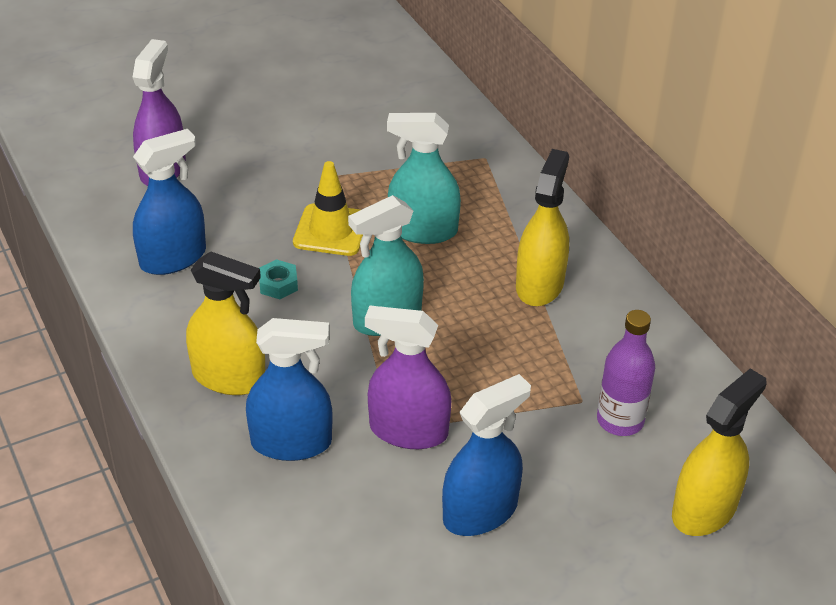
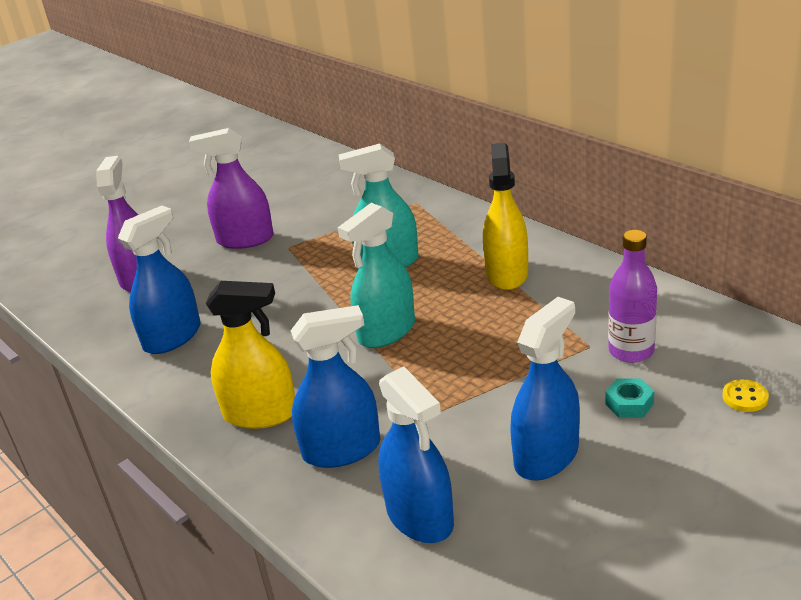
camera: 10 degrees left, 10 degrees down
turquoise nut [259,259,298,299] -> turquoise nut moved to [605,378,654,418]
yellow traffic cone [293,161,363,256] -> none
purple spray bottle [365,306,451,449] -> purple spray bottle moved to [189,128,274,249]
yellow spray bottle [672,368,767,536] -> yellow button [723,379,769,412]
none -> blue spray bottle [378,366,454,543]

